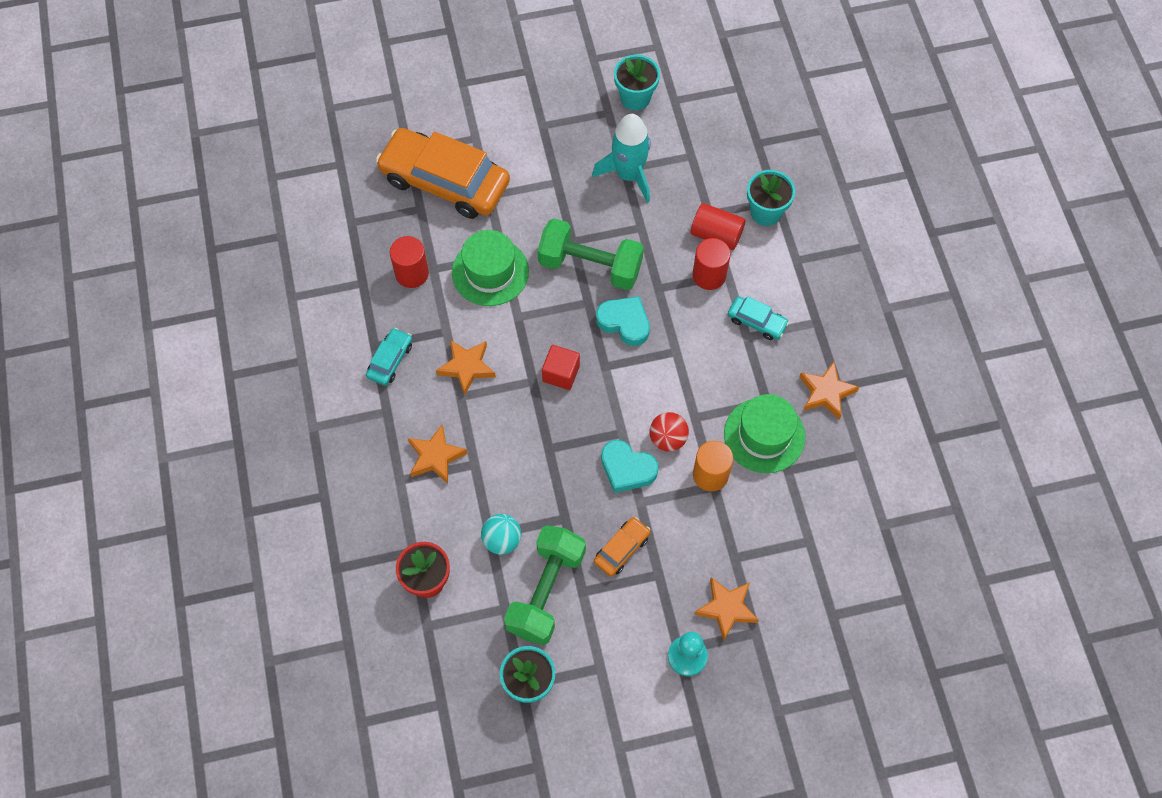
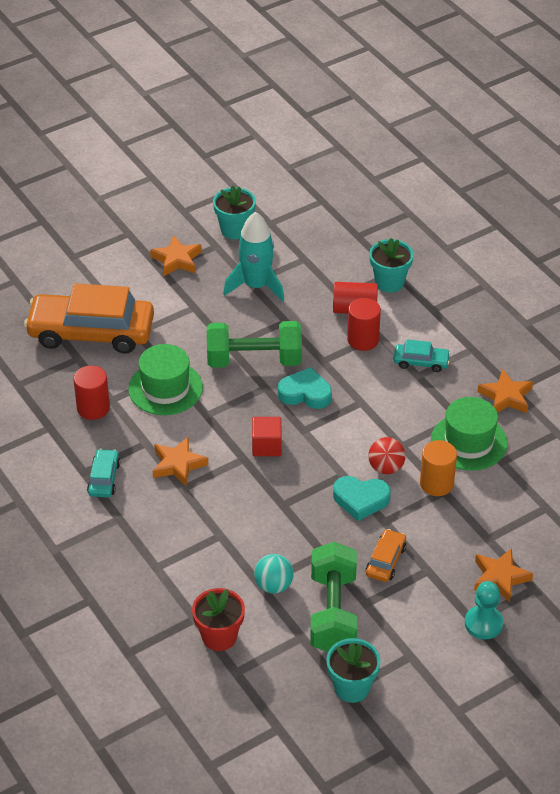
camera: 20 degrees left, 20 degrees down
orange star [408,424,468,484] -> orange star moved to [150,235,202,276]

